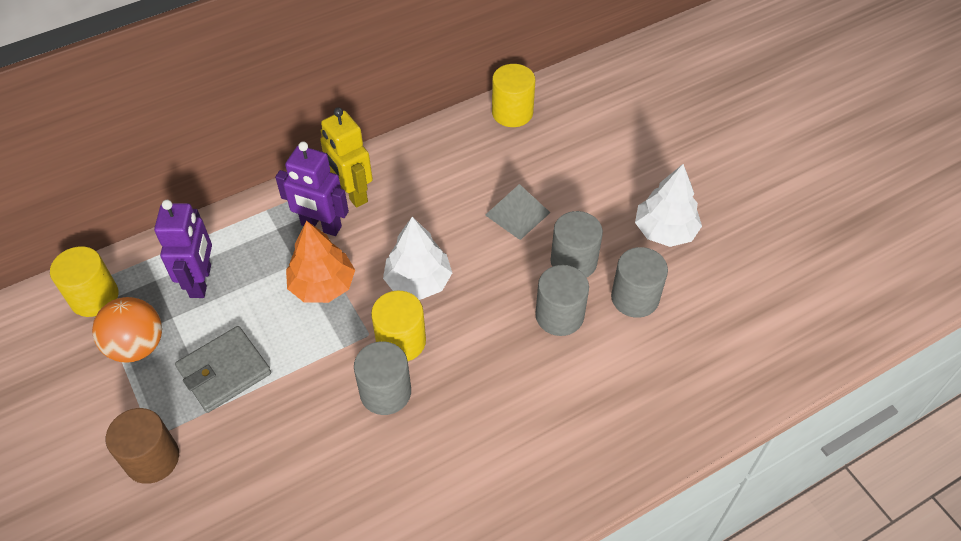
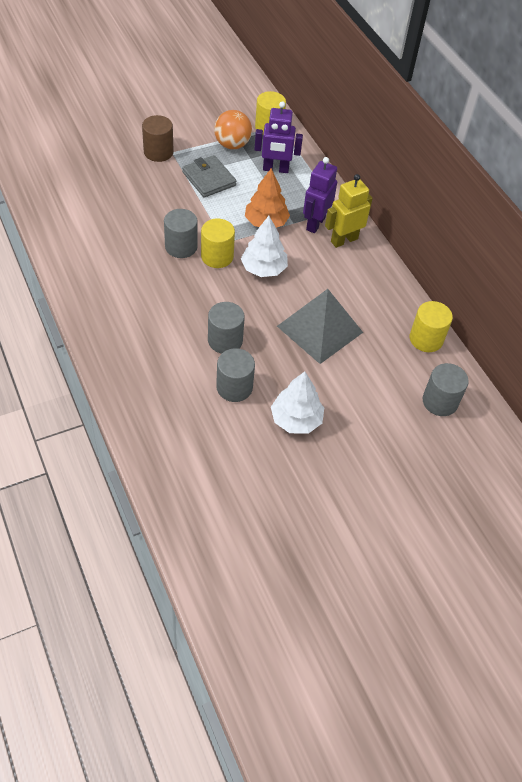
camera: 90 degrees right, 0 degrees up
grey pyramid [485,184,551,240] -> grey pyramid [277,289,363,364], size x1.73
grey cylinder [551,211,603,278] -> grey cylinder moved to [422,363,469,416]

